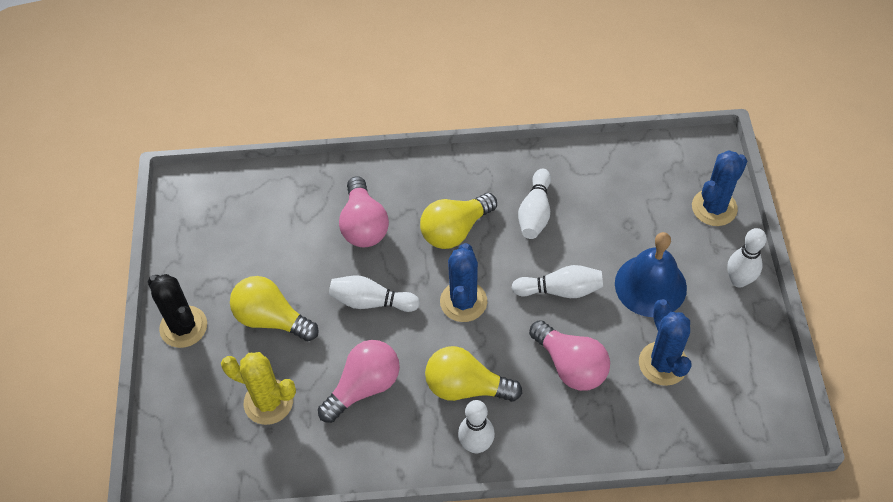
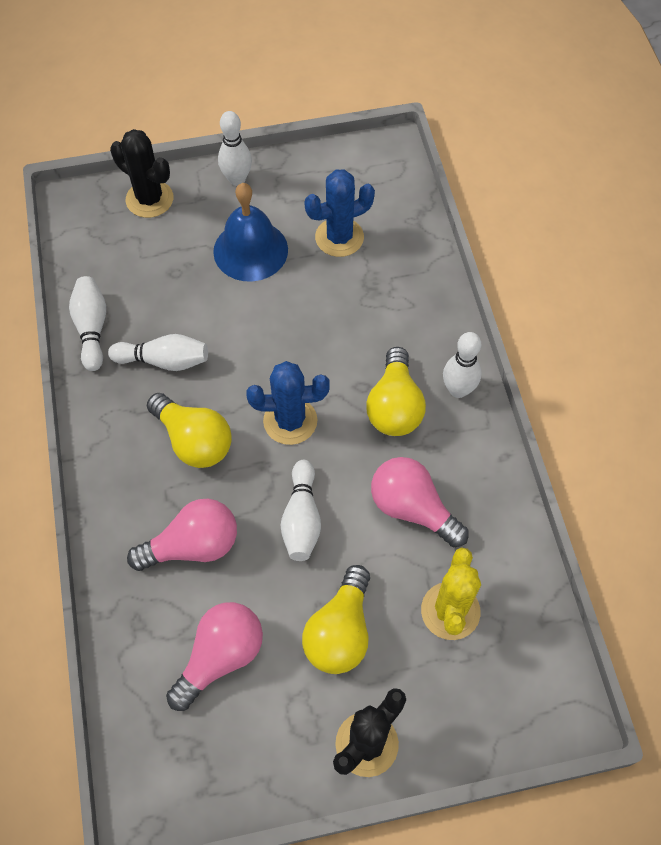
camera: 100 degrees left, 5 degrees up
white bowling pin [512,265,603,298] -> white bowling pin moved to [69,276,106,371]
pink light bulb [529,320,610,391] -> pink light bulb moved to [166,602,263,711]
blue cactus [692,150,747,226] -> black cactus [110,129,173,218]

